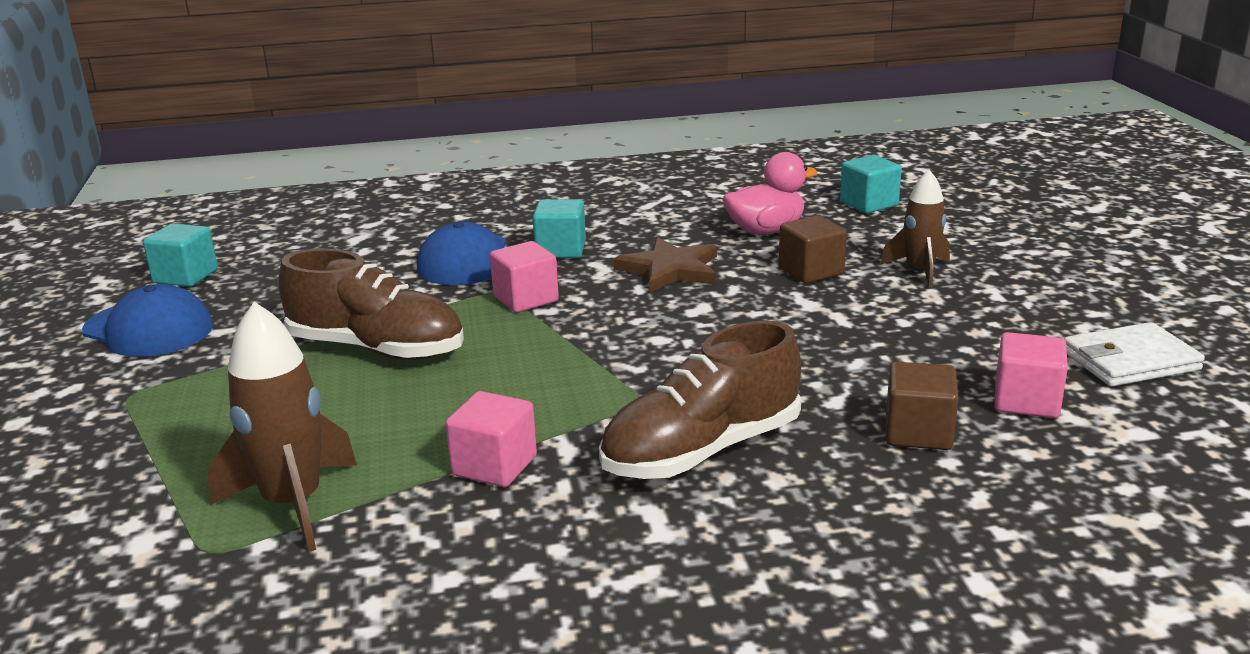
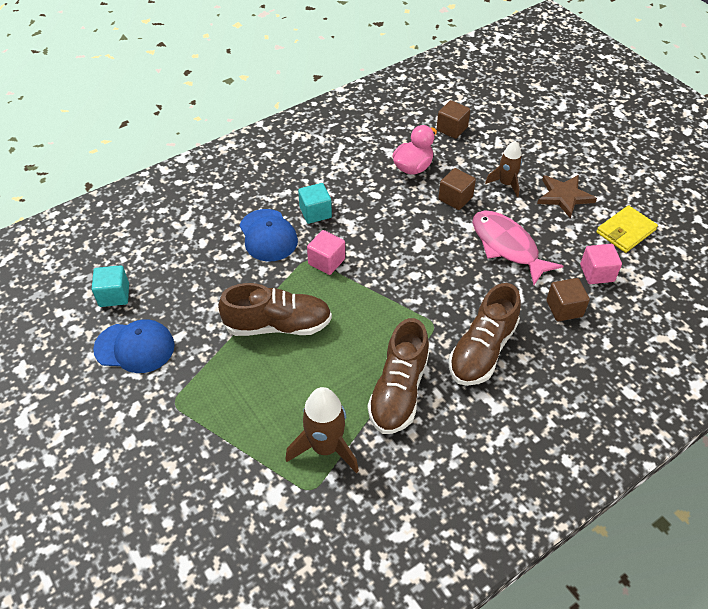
camera: 25 degrees left, 25 degrees up
pink cube [445,391,537,487] -> brown shoe [368,318,429,434]
brown star [613,237,717,293] -> brown star moved to [537,175,597,219]
turquoise cube [840,155,902,213] -> brown cube [436,100,470,139]
white wallet [1064,322,1205,387] -> yellow wallet [596,205,658,253]
none -> pink fish [473,210,563,285]

